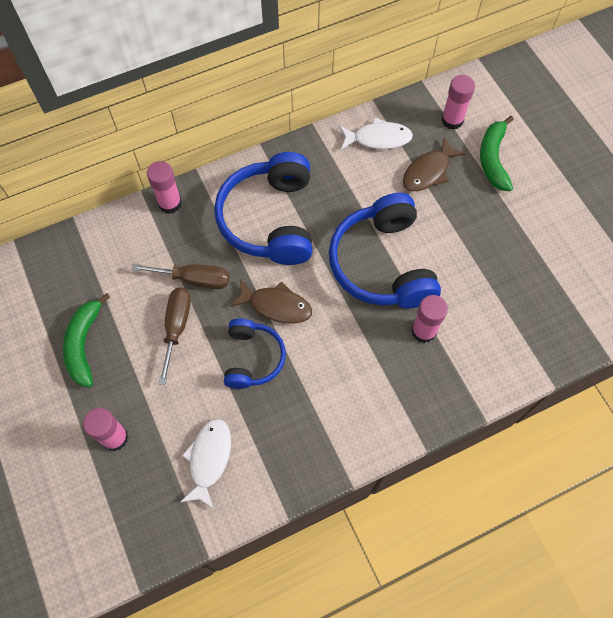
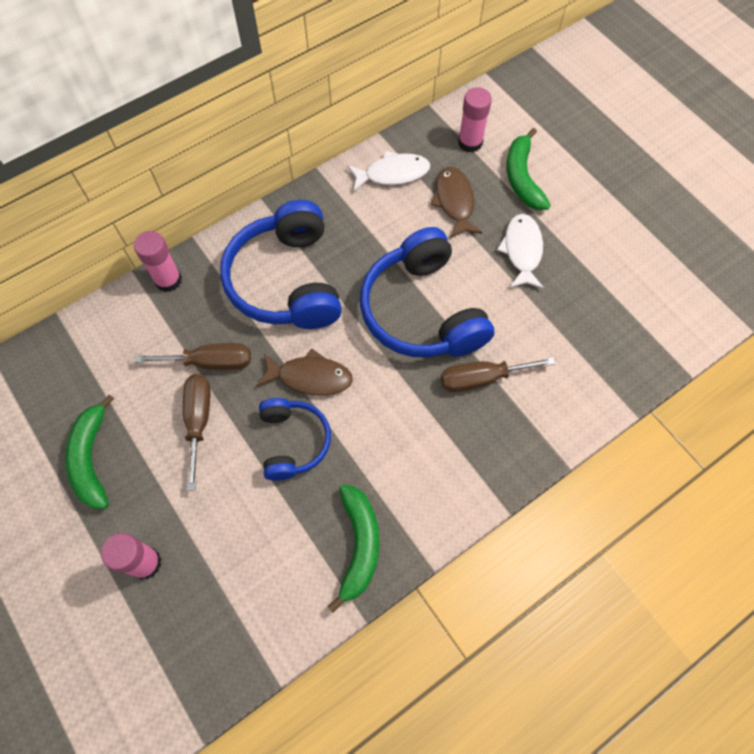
camera: 10 degrees left, 0 degrees up
white fish [180,419,231,509] -> white fish moved to [497,214,544,289]
brown fish [403,137,466,191] -> brown fish turned 135 degrees clockwise [431,167,482,238]
pink glue stick [411,295,448,343] -> brown screwdriver [441,357,555,392]
none -> green banana [328,484,380,613]

